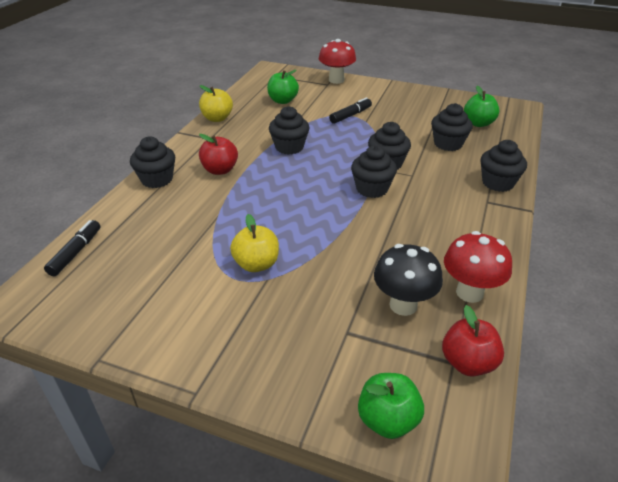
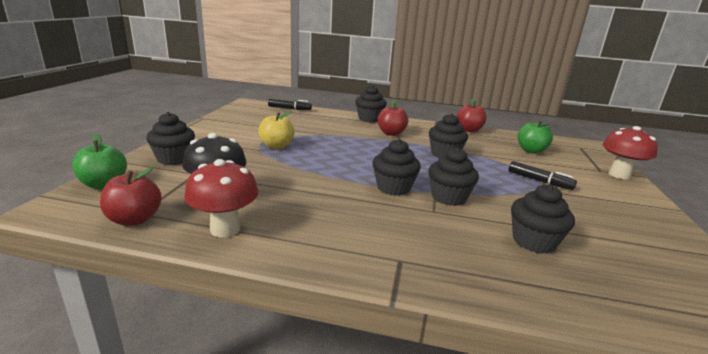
camera: 80 degrees right, 15 degrees down
yellow apple [199,85,233,122] -> red apple [457,99,487,132]
green apple [464,86,499,127] -> none
black cupcake [481,140,527,192] -> black cupcake moved to [146,112,195,165]

